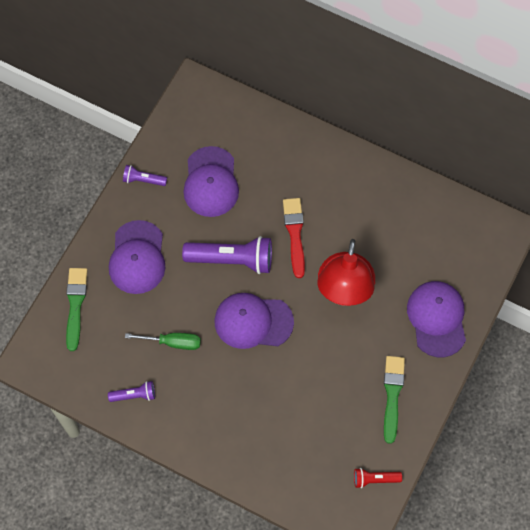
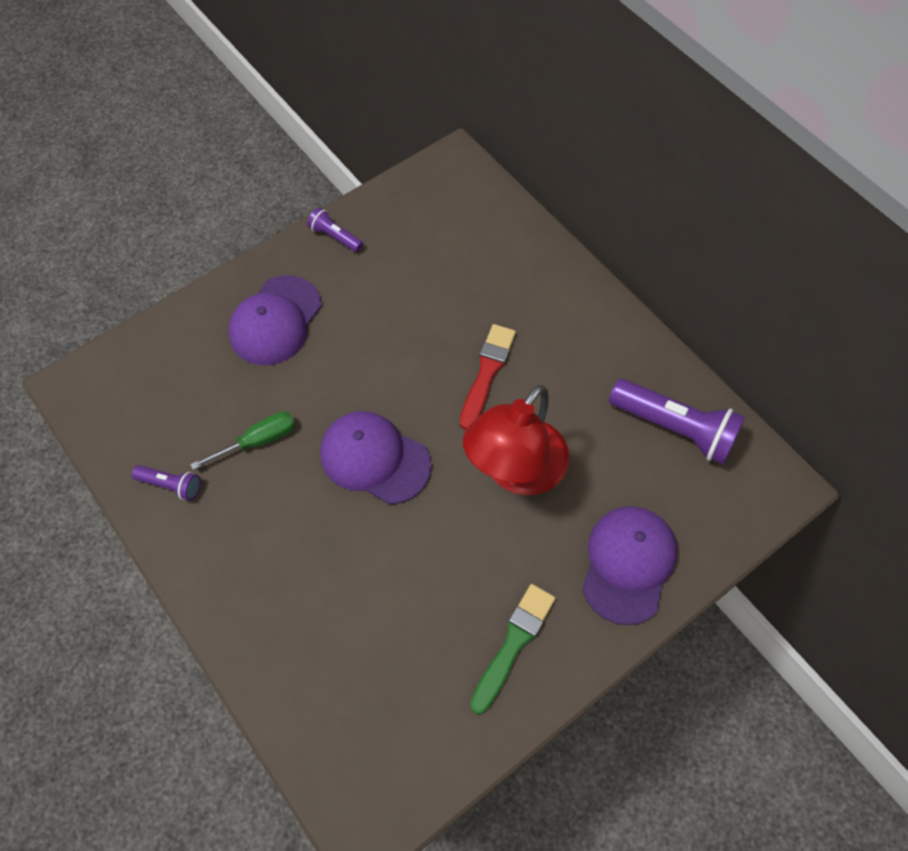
camera: 25 degrees right, 5 degrees down
green brush [66,268,87,351] -> none
green screwdriver [125,333,201,350] -> green screwdriver turned 60 degrees counterclockwise [190,411,295,470]
purple flashlight [182,236,272,274] -> purple flashlight moved to [609,379,745,465]
purple cap [184,146,239,217] -> none
red flashlight [354,468,402,488] -> none

